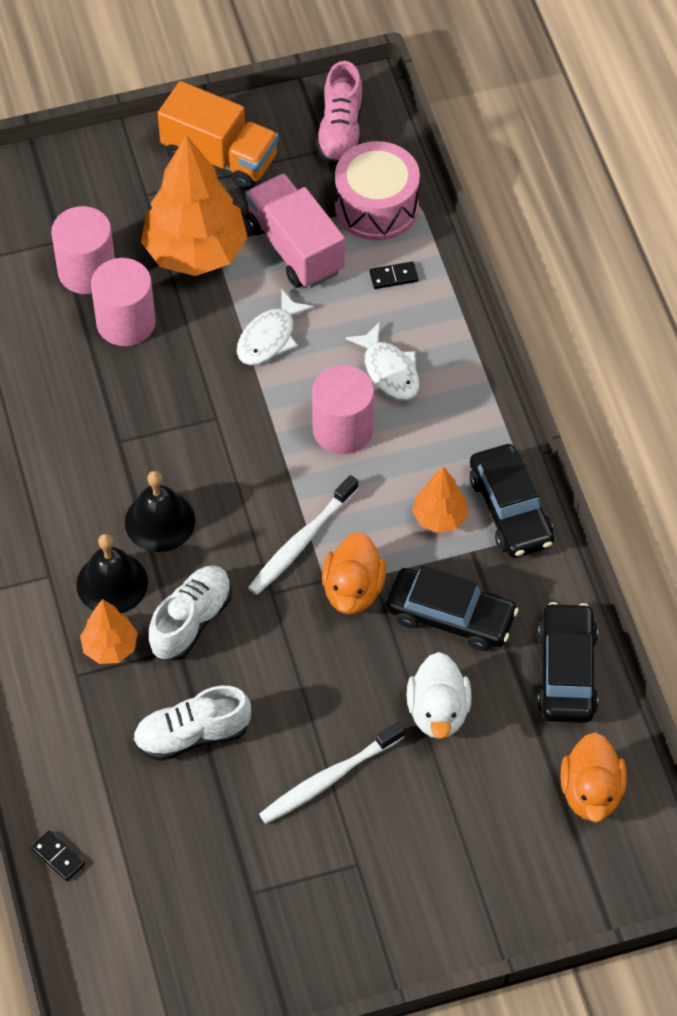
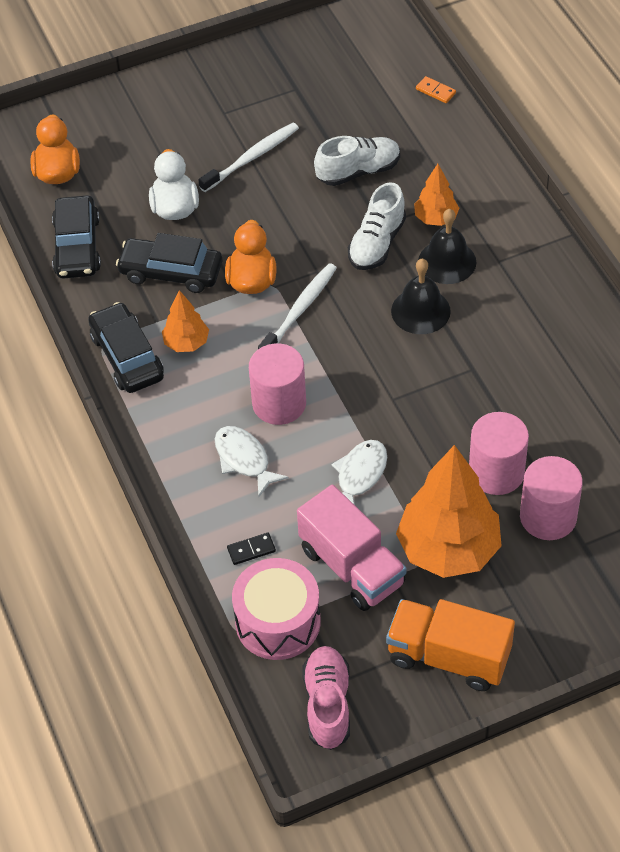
camera: 175 degrees right, 5 degrees down
black domino [31,830,85,881] -> orange domino [416,76,456,103]

